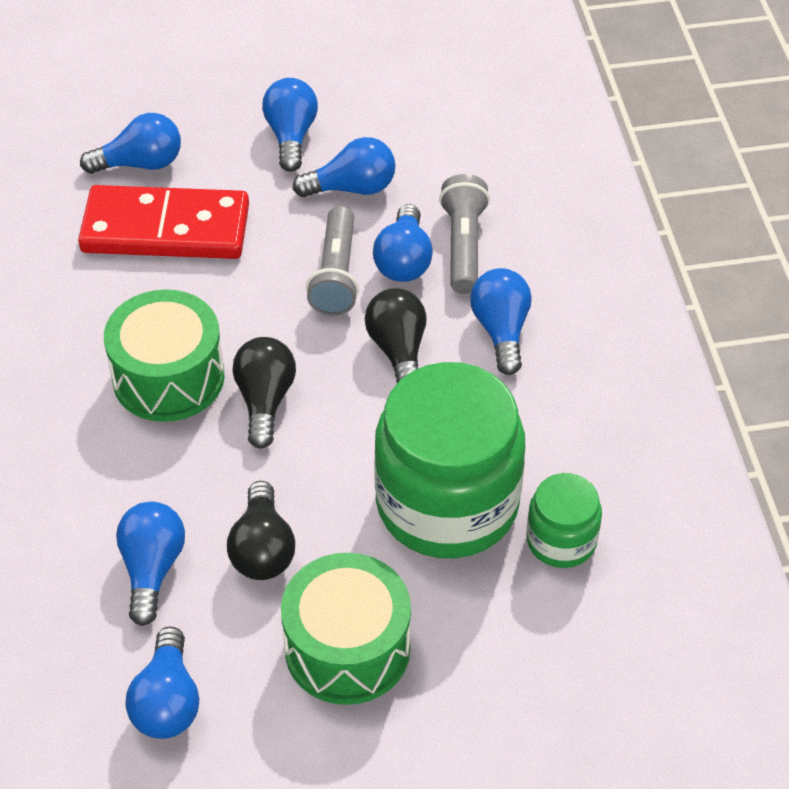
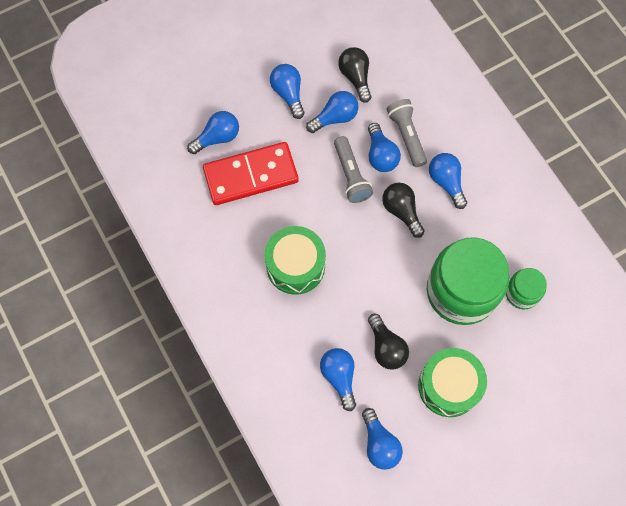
camera: 20 degrees left, 20 degrees up
black light bulb [233,337,296,449] -> black light bulb moved to [338,47,371,103]

